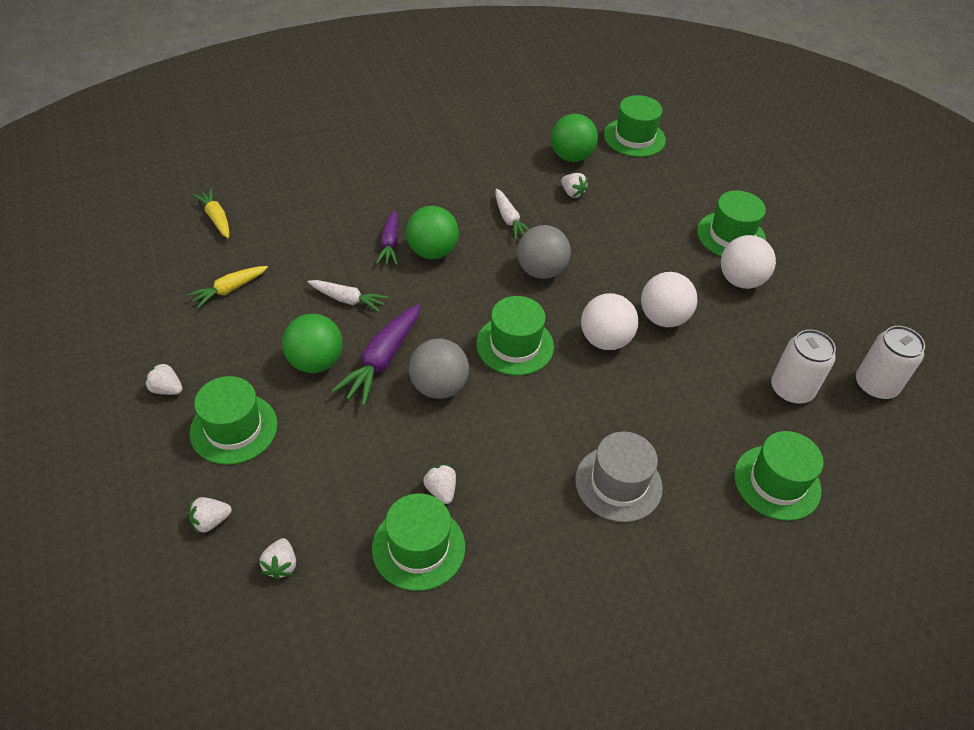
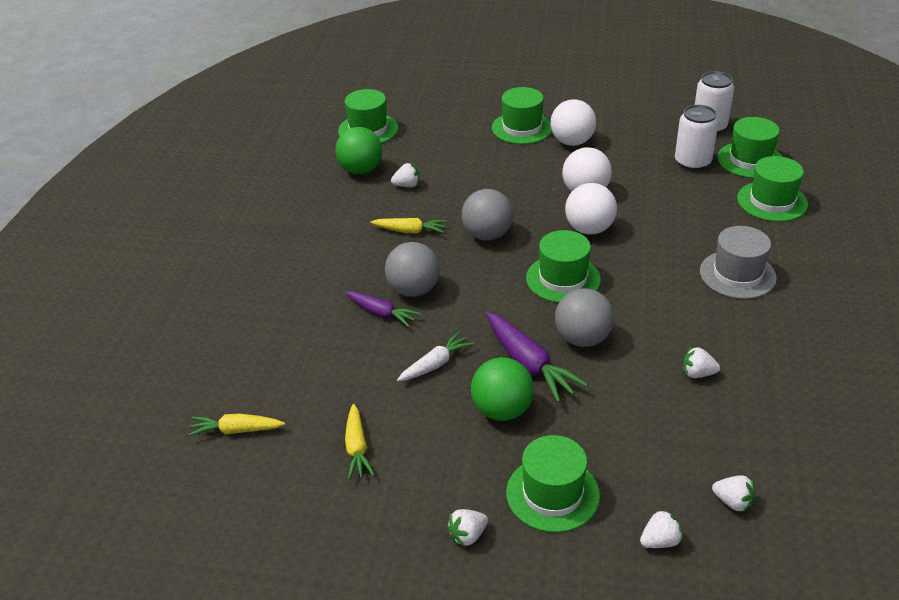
camera: 55 degrees left, 10 degrees down
white strawberry [189,497,232,534] -> white strawberry turned 120 degrees counterclockwise [640,509,683,548]
green hat [372,493,465,591] -> green hat moved to [717,117,782,178]
green ball [406,206,459,259] -> grey ball [385,242,440,297]
white carrot [495,188,529,240] -> yellow carrot [371,218,447,234]

